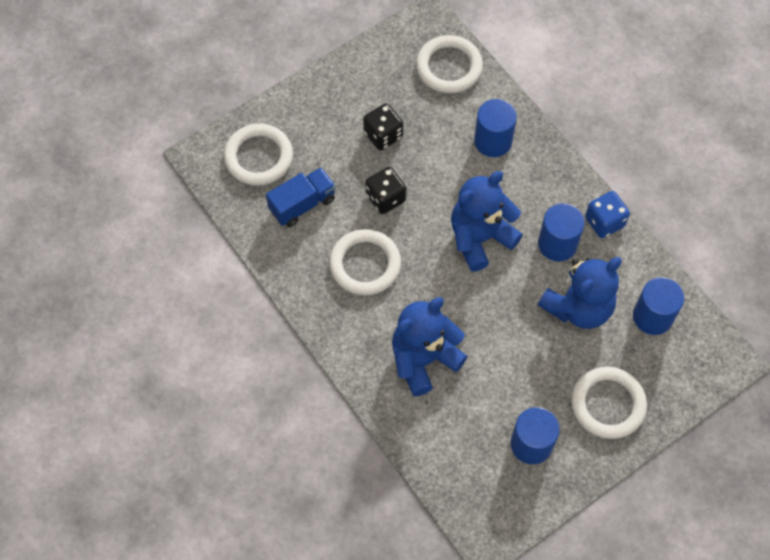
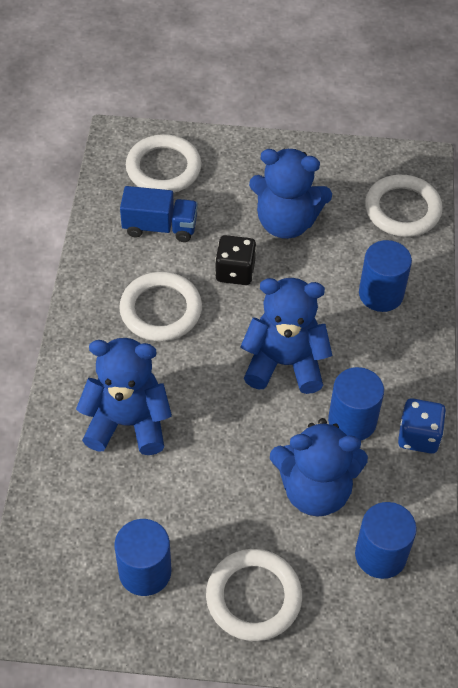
camera: 40 degrees right, 10 degrees down
black dice [363,103,403,150] -> blue teddy bear [249,149,332,239]

